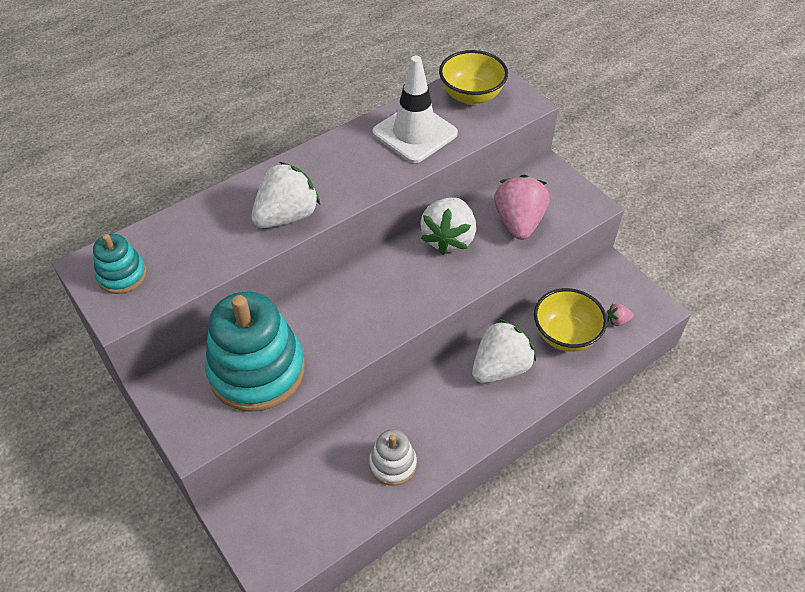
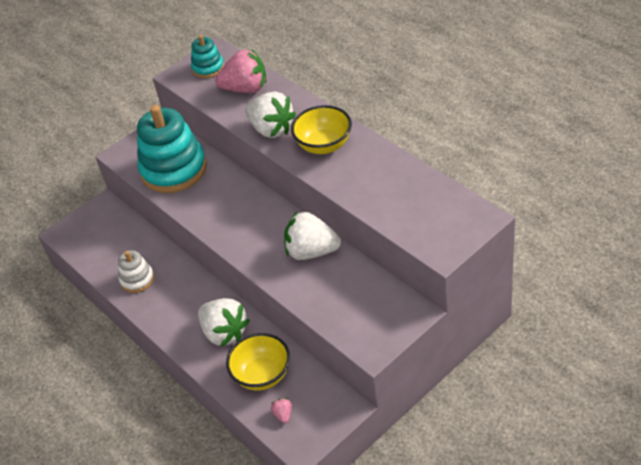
camera: 90 degrees right, 5 degrees down
white traffic cone [372,56,458,163] -> none
yellow bowl [439,50,508,105] -> yellow bowl moved to [291,105,352,154]
pink strawberry [494,174,549,240] -> pink strawberry moved to [215,49,266,93]

